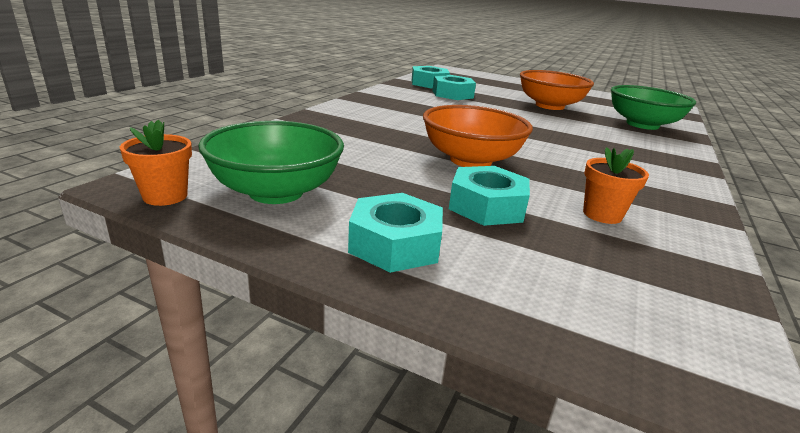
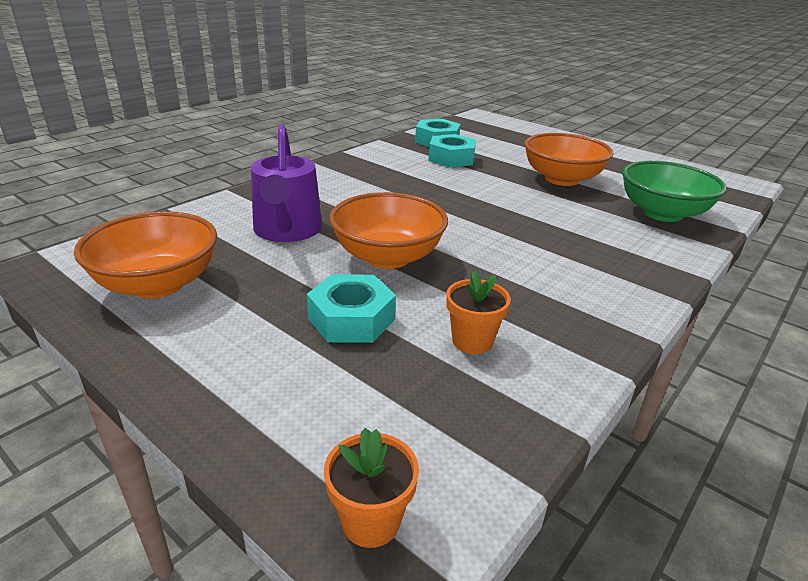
camera: 15 degrees right, 5 degrees up
orange flower pot [120,120,192,206] -> orange flower pot moved to [324,428,419,548]
green bowl [198,121,344,204] -> orange bowl [74,211,217,299]
turquoise nut [348,193,443,273] -> none
none -> purple watering can [251,125,322,242]

